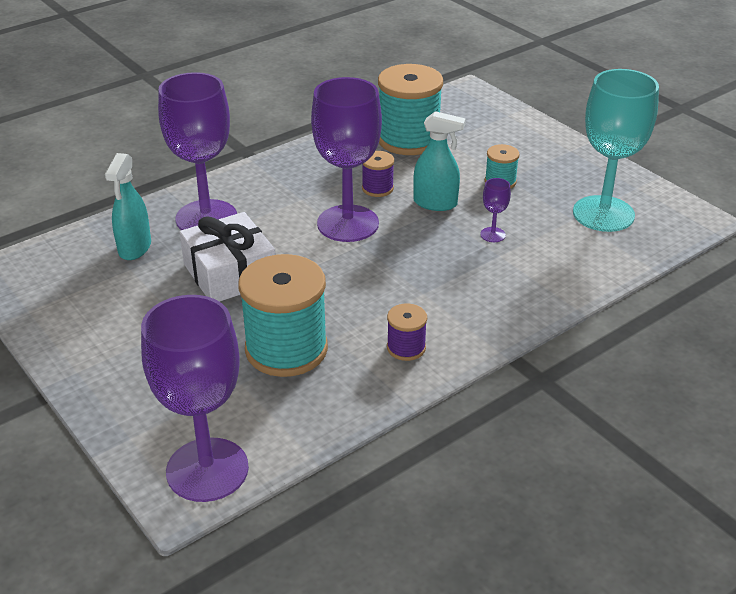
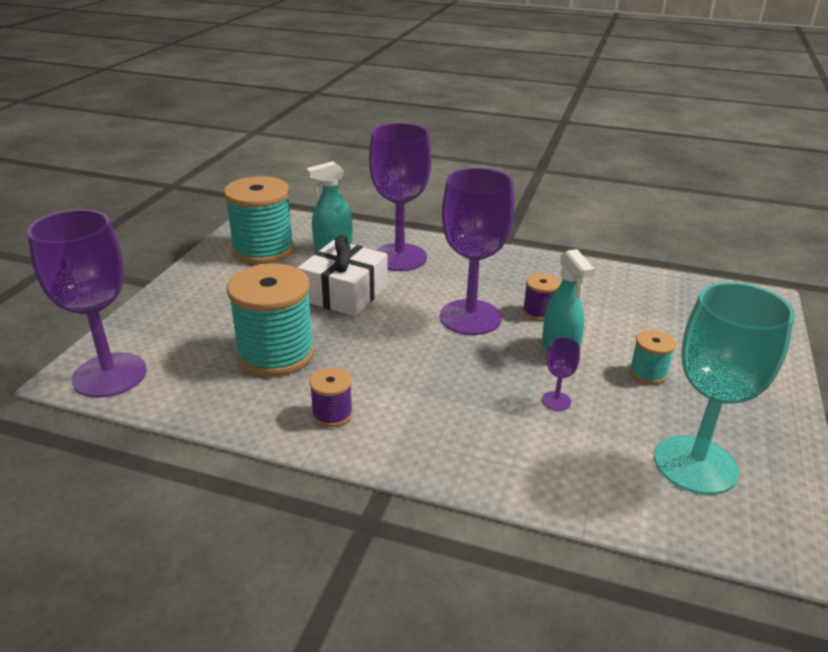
camera: 55 degrees right, 5 degrees down
turquoise spool [378,64,443,155] -> turquoise spool moved to [224,176,294,264]

